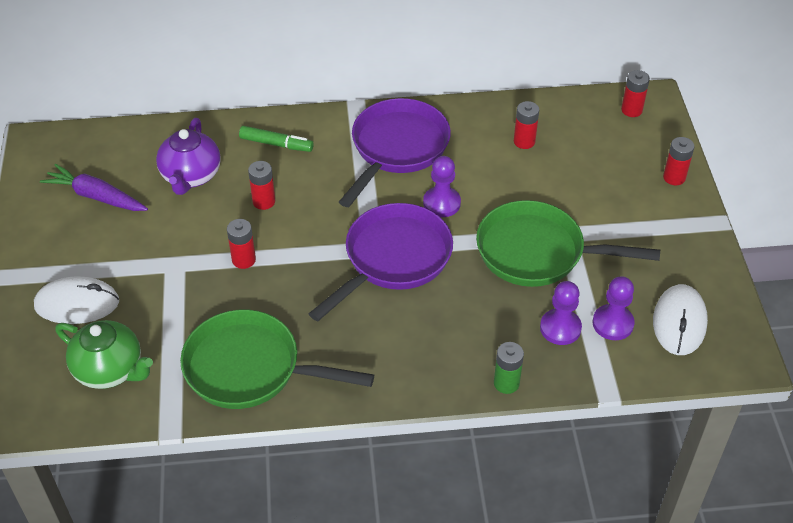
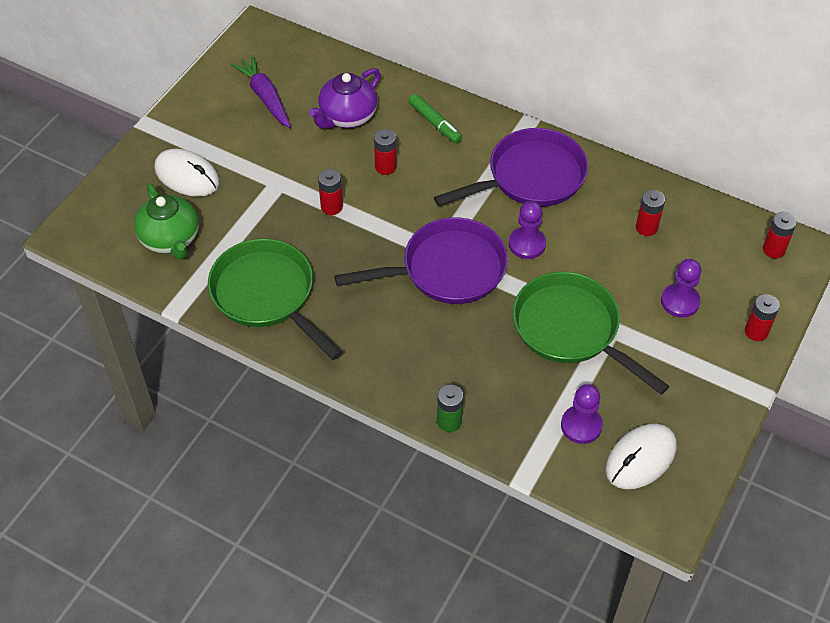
camera: 35 degrees right, 5 degrees up
purple pawn [540,281,582,345] -> purple pawn moved to [661,259,701,318]

